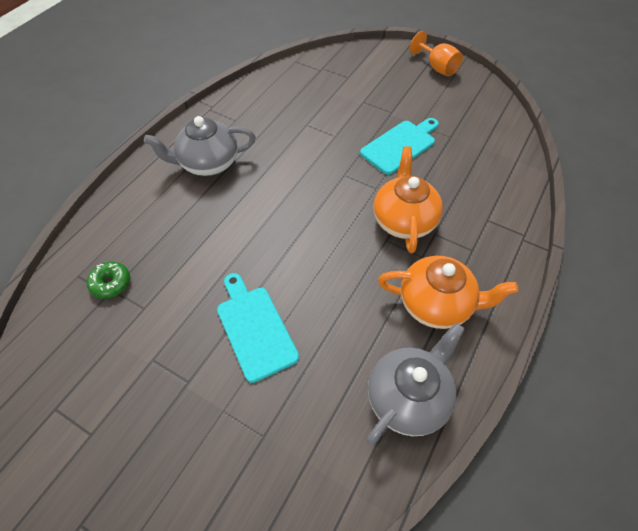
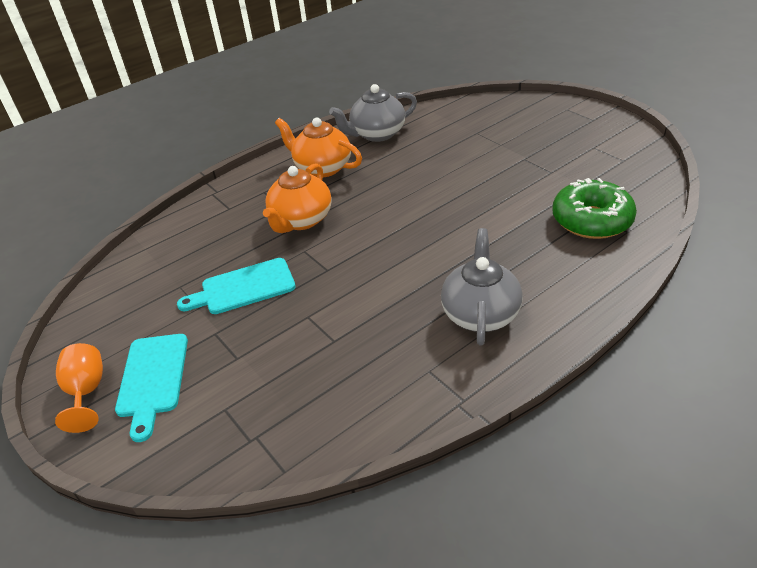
camera: 155 degrees left, 15 degrees down
green donut [87,261,130,299] -> green donut [553,178,637,239], size x2.03
grey teapot [144,116,256,176] -> grey teapot turned 90 degrees counterclockwise [441,228,523,345]
turquoise cutting board [217,273,299,383] -> turquoise cutting board moved to [115,334,188,442]

